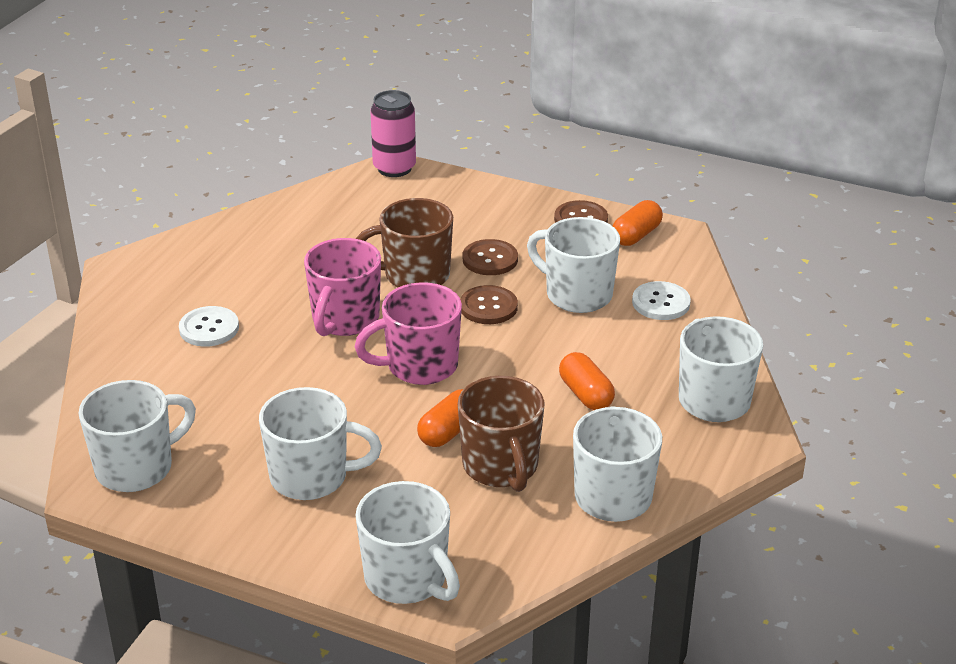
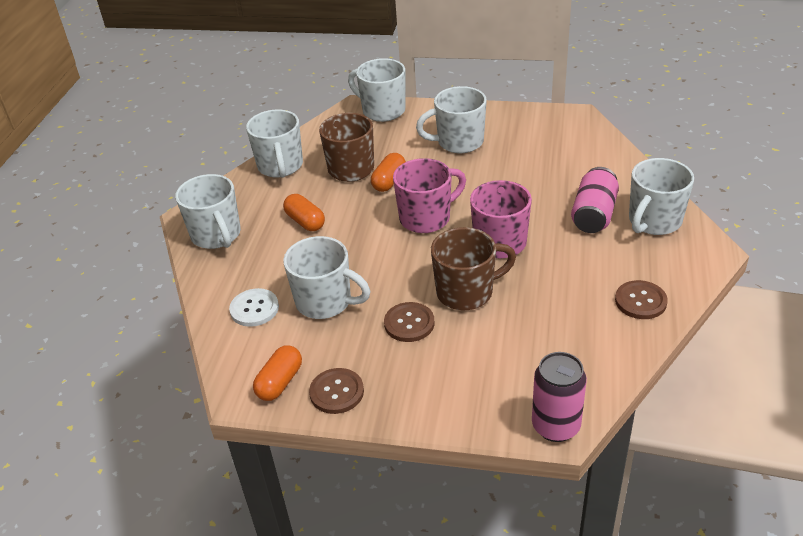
camera: 170 degrees right, 5 degrees up
white mug [78,380,196,492] -> white mug moved to [629,158,694,235]
white button [179,306,239,347] -> pink can [571,167,619,233]
brown button [460,285,518,324] -> brown button moved to [615,280,668,319]

